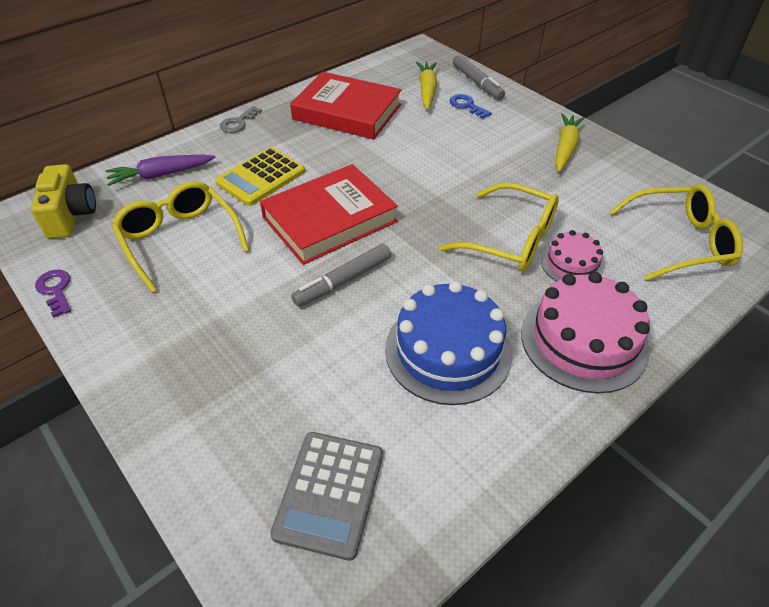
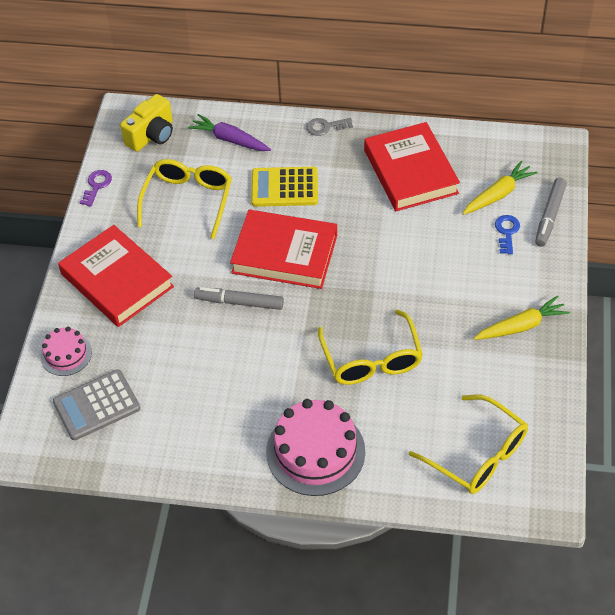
camera: 50 degrees right, 5 degrees up
blue cake [385,281,512,405] -> none
pink cake [541,230,604,282] -> pink cake moved to [40,327,92,376]
none -> red book [58,225,174,327]

